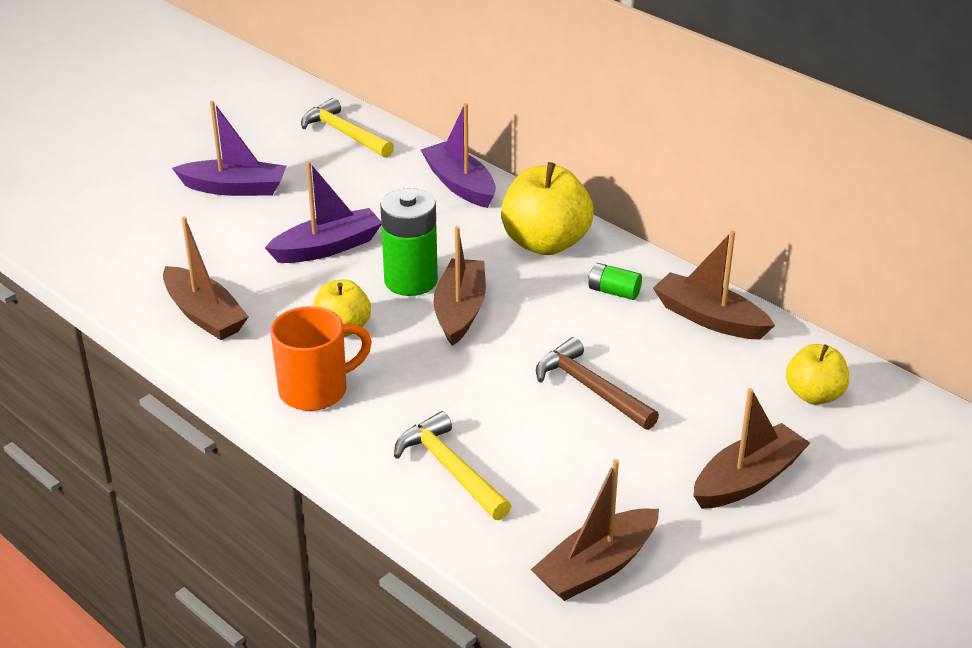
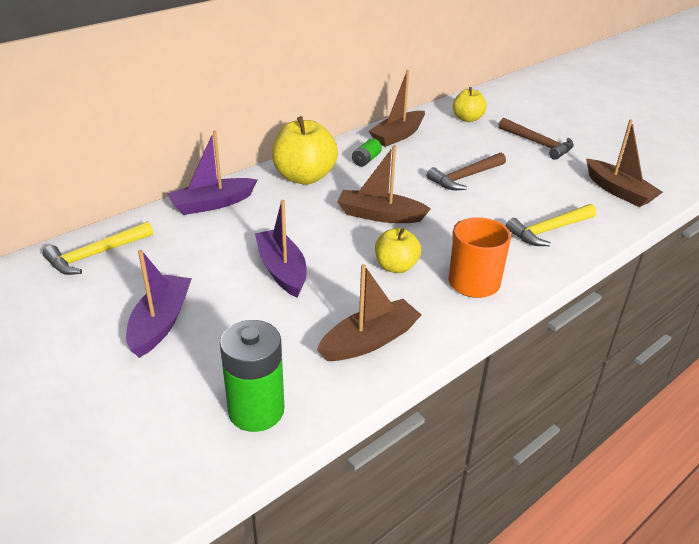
camera: 85 degrees left, 0 degrees up
green battery [380,188,438,296] -> green battery moved to [220,320,284,432]
brown boat [693,388,810,509] -> brown hammer [499,118,574,160]

